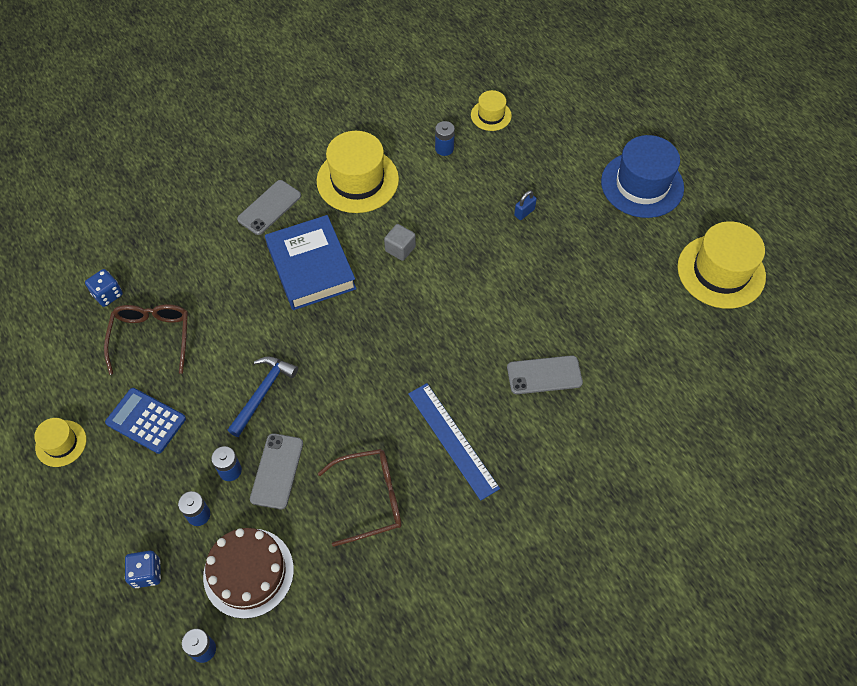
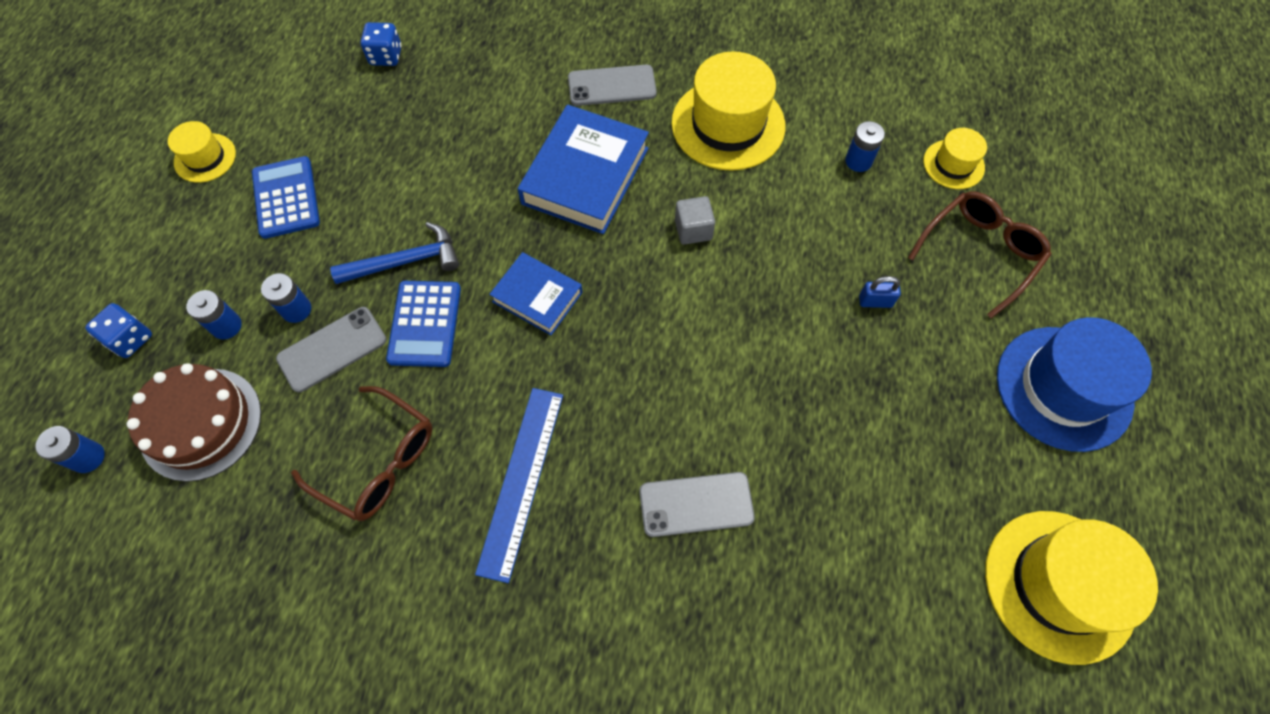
camera: 45 degrees right, 5 degrees up
brown glasses [104,304,188,375] -> brown glasses moved to [908,191,1051,319]
grey phone [507,355,583,394] -> grey phone turned 45 degrees counterclockwise [639,472,755,537]
none -> blue calculator [386,281,461,367]
none -> blue book [489,252,583,335]

